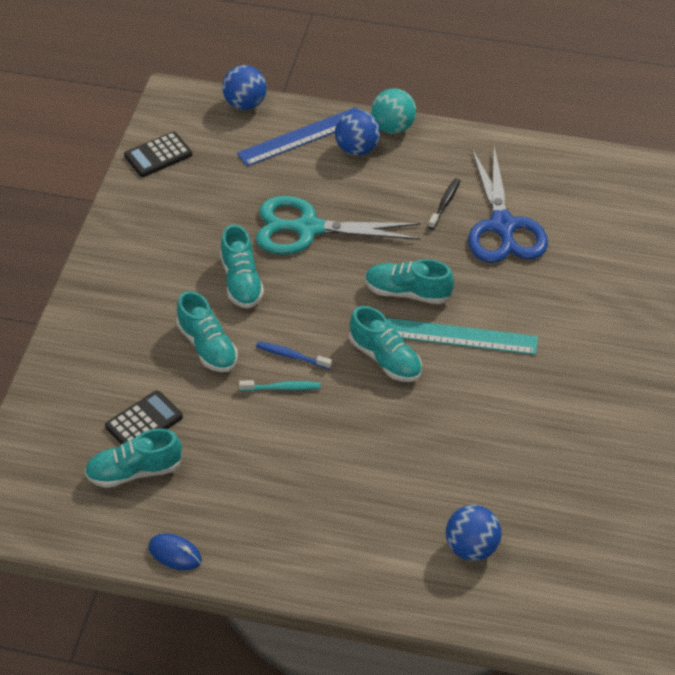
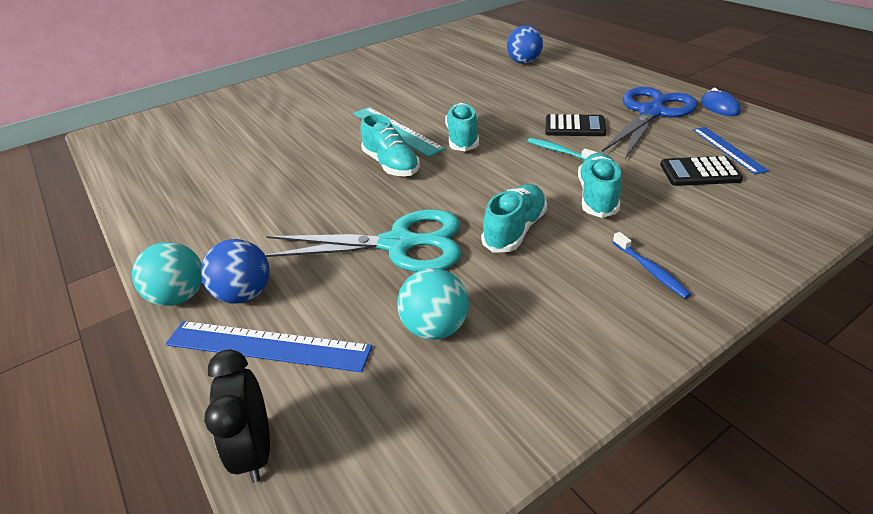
camera: 135 degrees left, 10 degrees down
turquoise shoe [84,429,182,488] -> blue ruler [693,127,769,175]
black calculator [124,132,192,177] -> black calculator moved to [545,114,606,136]
blue ball [222,65,267,110] -> black clock [204,349,270,483]
turquoise scissors [256,196,421,255] -> turquoise scissors turned 45 degrees counterclockwise [265,209,461,272]
blue toothbrush [256,341,332,370] -> blue toothbrush moved to [613,232,691,299]
black toothbrush [428,178,461,229] -> none
blue scissors [468,147,548,263] -> blue scissors moved to [602,87,698,159]
none -> turquoise ball [397,268,469,340]

